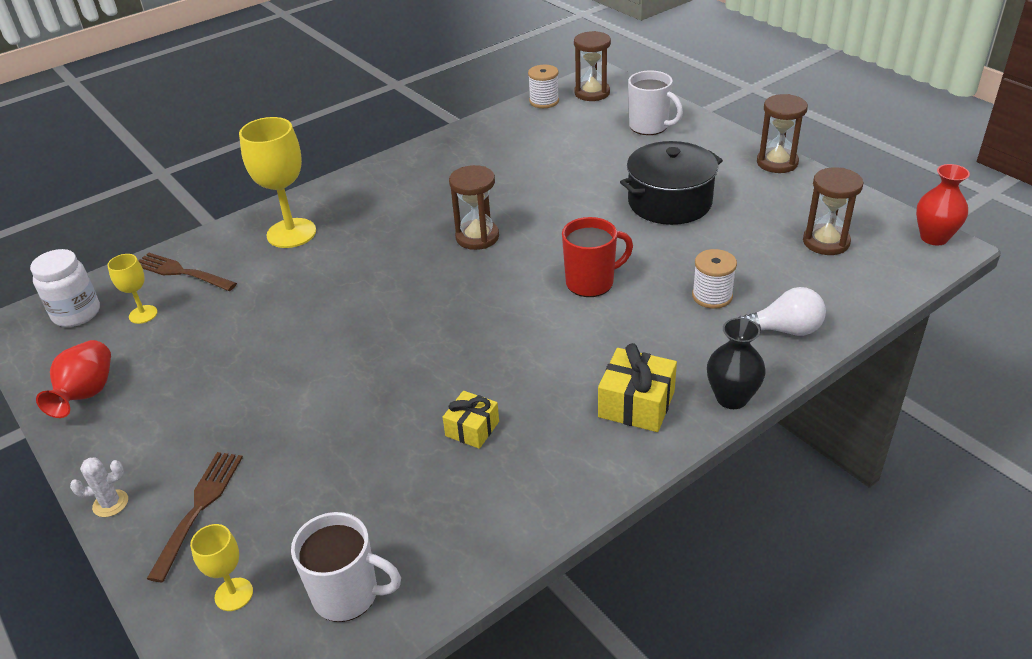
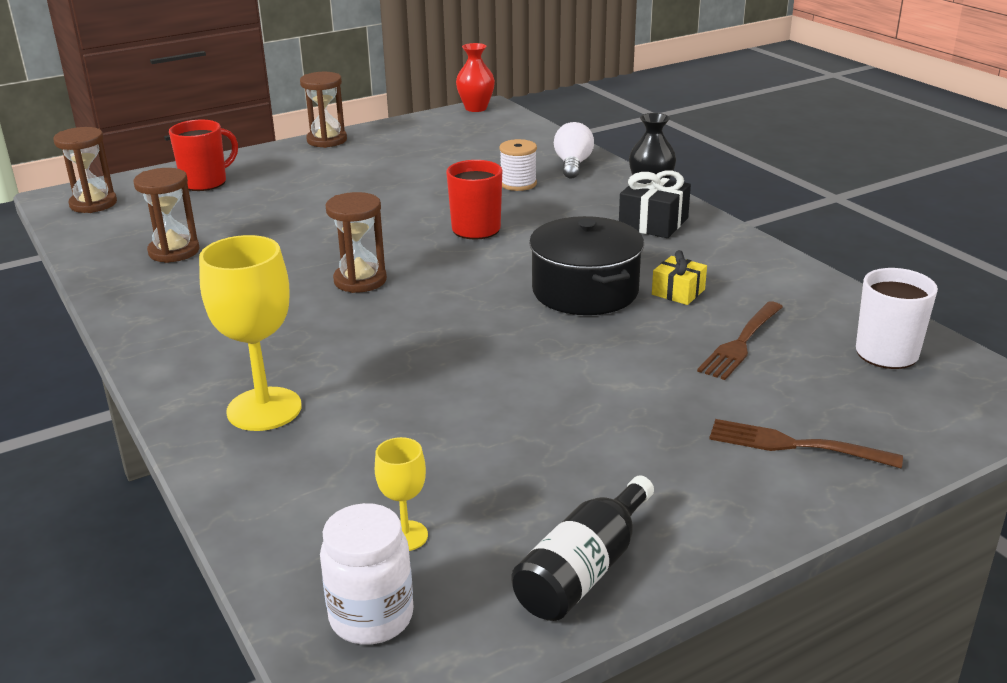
camera: 85 degrees left, 10 degrees down
red vase [36,340,111,418] -> black bottle [511,476,654,621]
white cactus [70,458,128,517] -> none
brown fork [138,253,237,291] -> brown fork moved to [697,301,783,380]
yellow goblet [190,524,253,611] -> none
white spool [528,65,559,108] -> none
yellow gift [598,343,677,432] -> black gift [619,170,691,238]
black pot [620,141,723,225] -> black pot moved to [529,216,644,315]
white mug [628,70,683,135] -> red mug [169,120,238,191]
brown hourglass [803,167,864,255] -> brown hourglass moved to [133,168,200,263]

